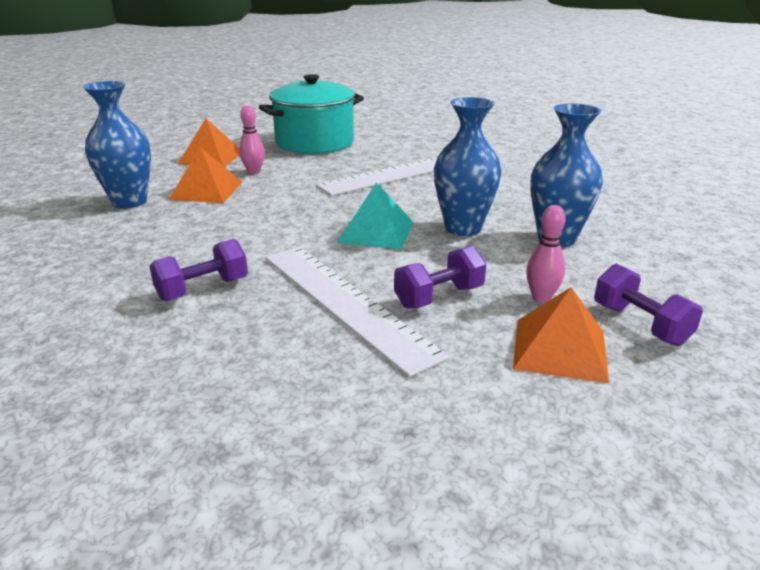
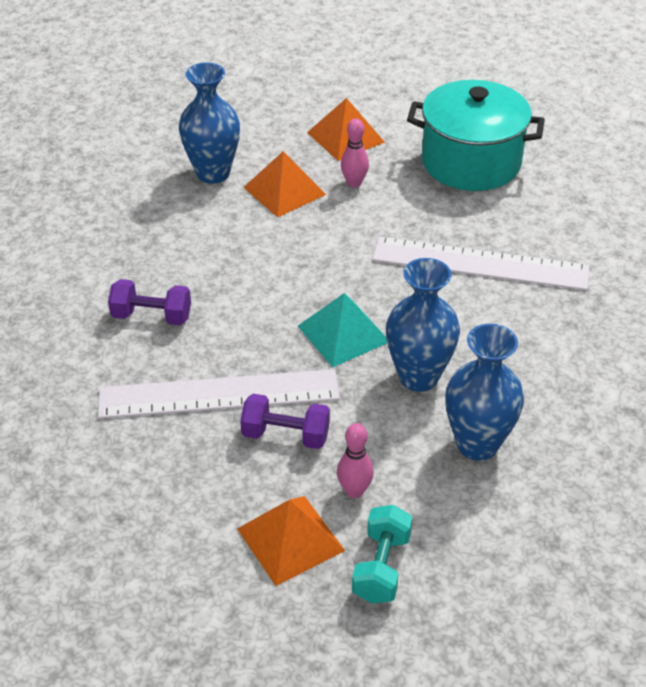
camera: 45 degrees right, 15 degrees up
white ruler [265,247,449,377] -> white ruler turned 75 degrees clockwise [98,369,340,419]
purple dumbbell [594,263,703,346] -> turquoise dumbbell [352,505,412,604]

